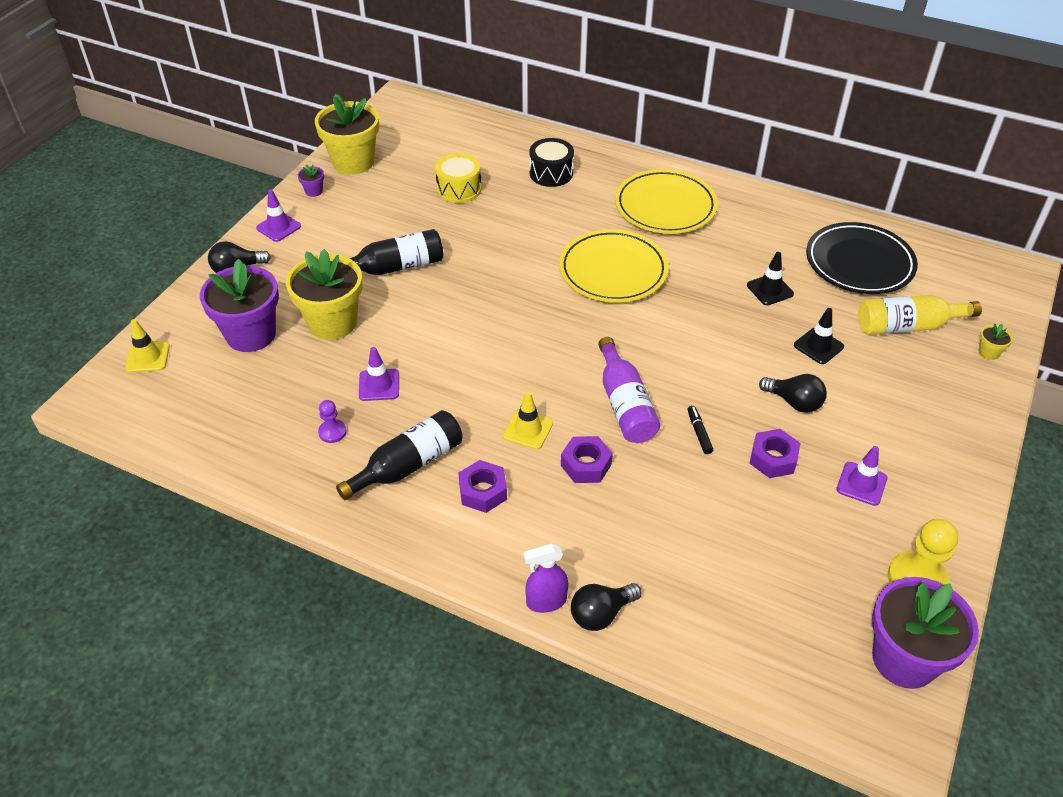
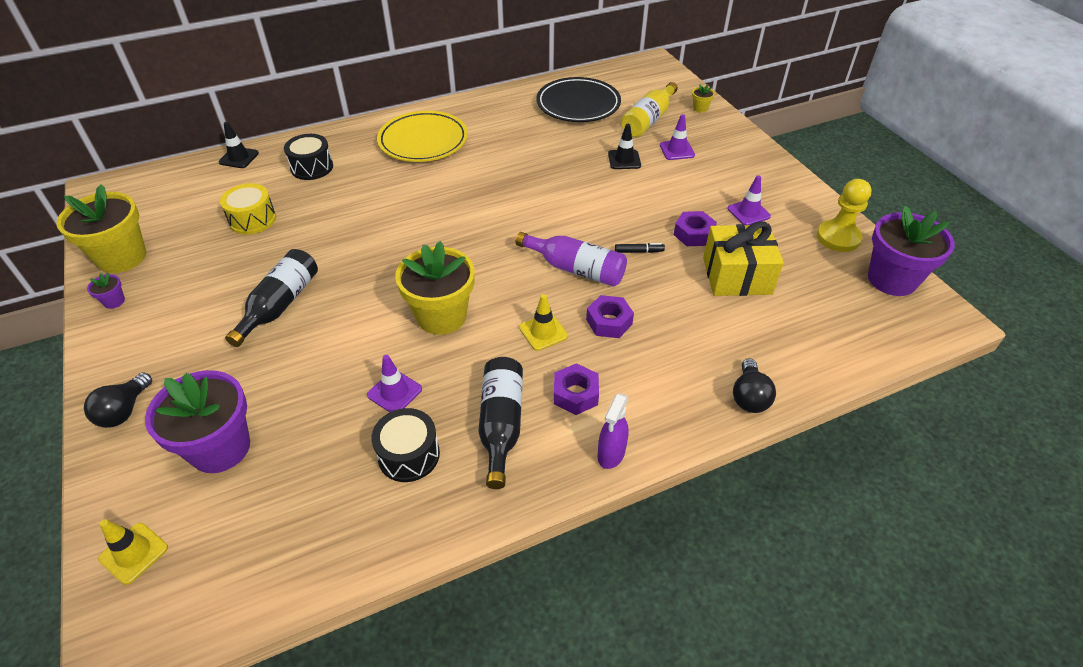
camera: 50 degrees left, 0 degrees up
purple traffic cone [256,190,301,242] -> purple traffic cone moved to [660,114,695,160]
yellow flower pot [286,249,362,340] -> yellow flower pot moved to [395,241,475,335]
purple pawn [318,400,347,443] -> black drum [371,408,440,482]
purple spray bottle [523,544,568,613] -> purple spray bottle moved to [598,393,629,469]
yellow plate [559,229,669,302] -> none
black marker [688,406,713,454] -> black marker turned 150 degrees clockwise [615,243,665,253]
black traffic cone [747,252,794,305] -> black traffic cone moved to [219,122,259,168]
black light bulb [759,374,827,413] -> none
none -> yellow gift [703,221,784,296]

